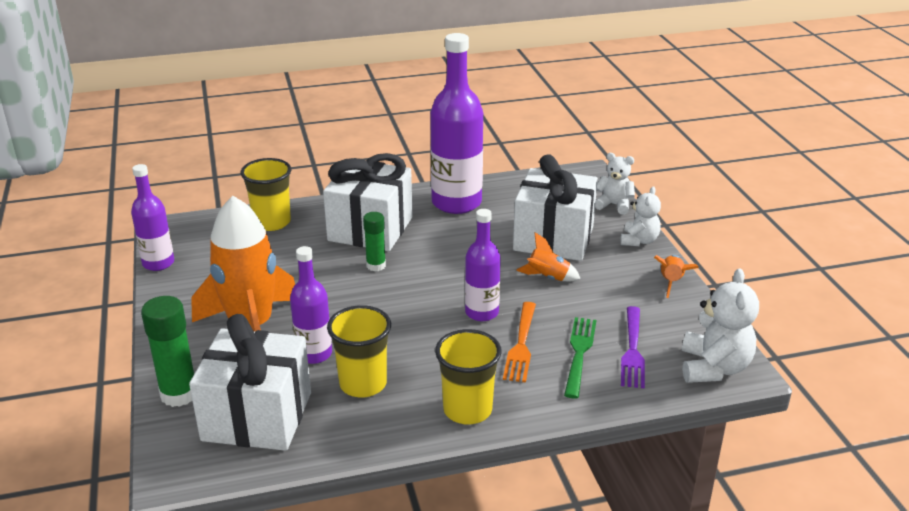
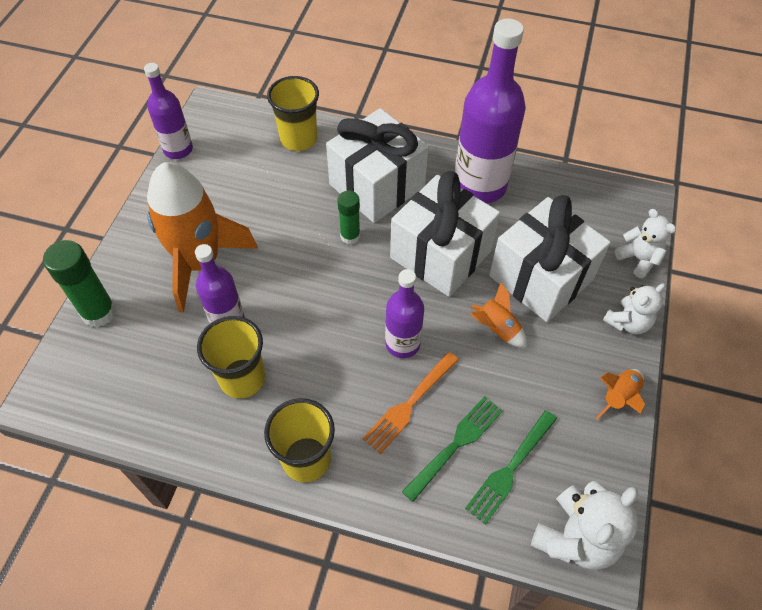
camera: 30 degrees right, 25 degrees up
white gift [189,314,311,451] -> white gift moved to [390,171,500,297]
purple fork [621,306,645,388] -> green fork [465,410,557,525]

